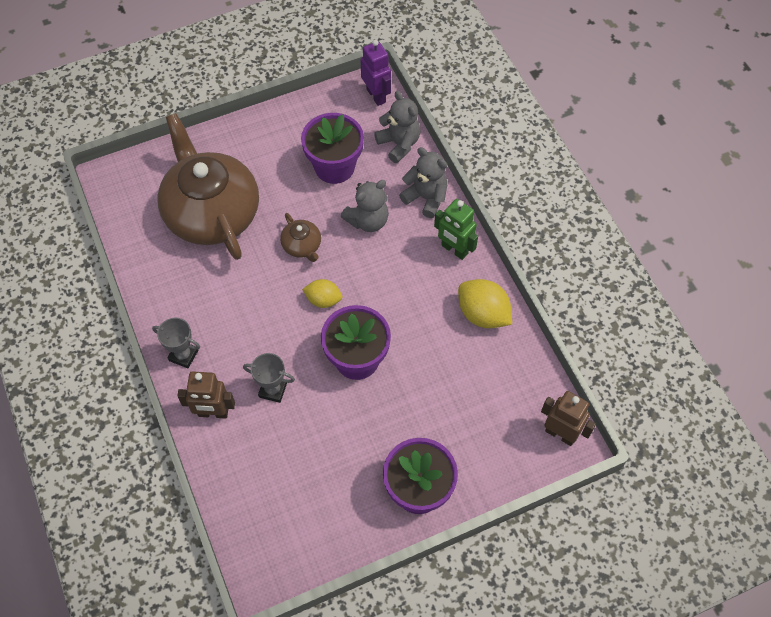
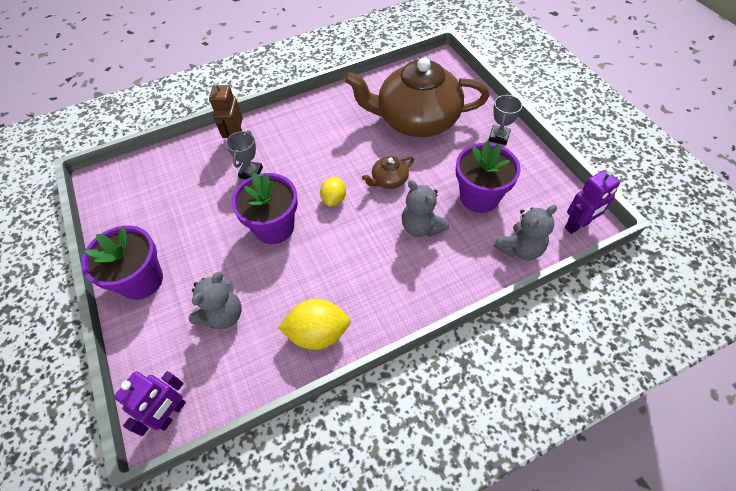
camera: 90 degrees right, 5 degrees down
grey trophy [152,318,200,368] -> grey trophy moved to [488,95,522,145]
brown teapot [157,113,259,260] -> brown teapot turned 150 degrees counterclockwise [344,58,489,137]
grey teddy bear [399,147,447,218] -> grey teddy bear moved to [189,272,242,329]
green robot [434,199,478,260] -> none
yellow lemon [458,279,512,328] -> yellow lemon turned 45 degrees clockwise [278,299,350,350]
brown robot [541,391,596,446] -> purple robot [114,371,186,436]

